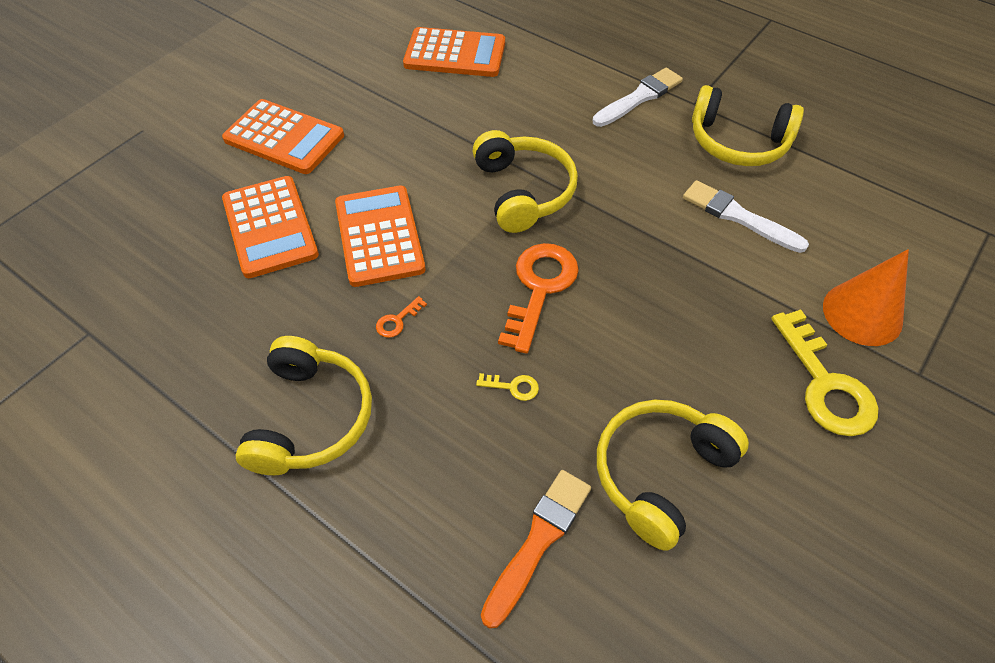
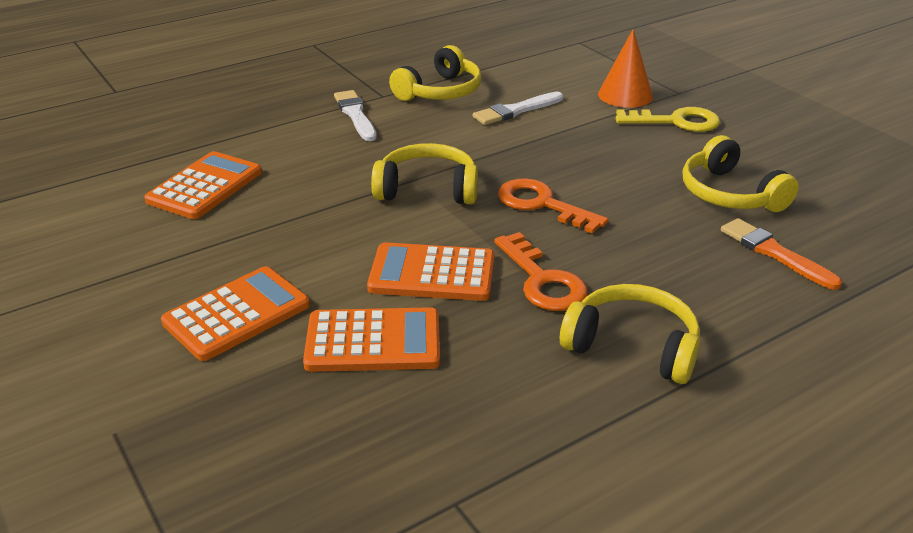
camera: 70 degrees left, 20 degrees down
orange key [376,296,427,338] -> orange key [494,232,588,311], size x2.38
yellow key [476,373,539,401] -> none

